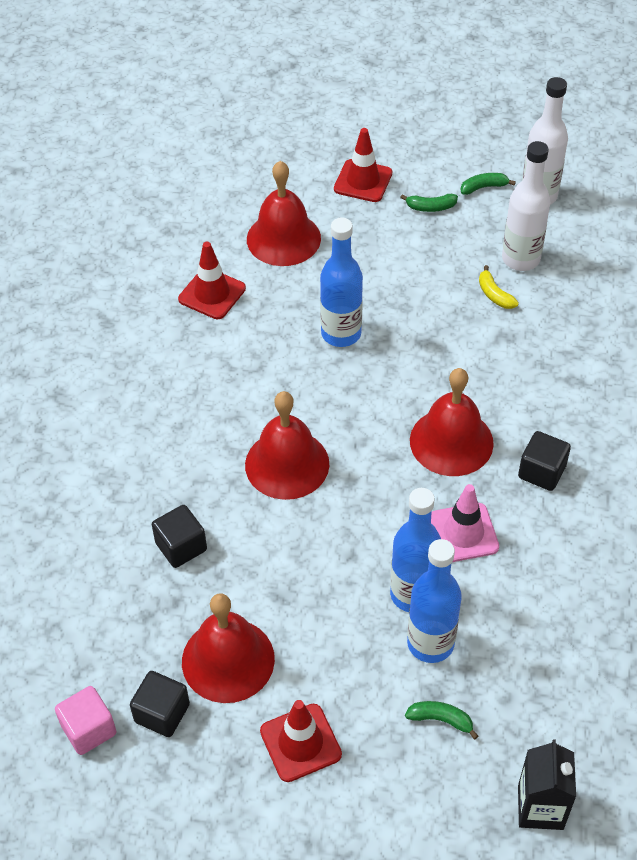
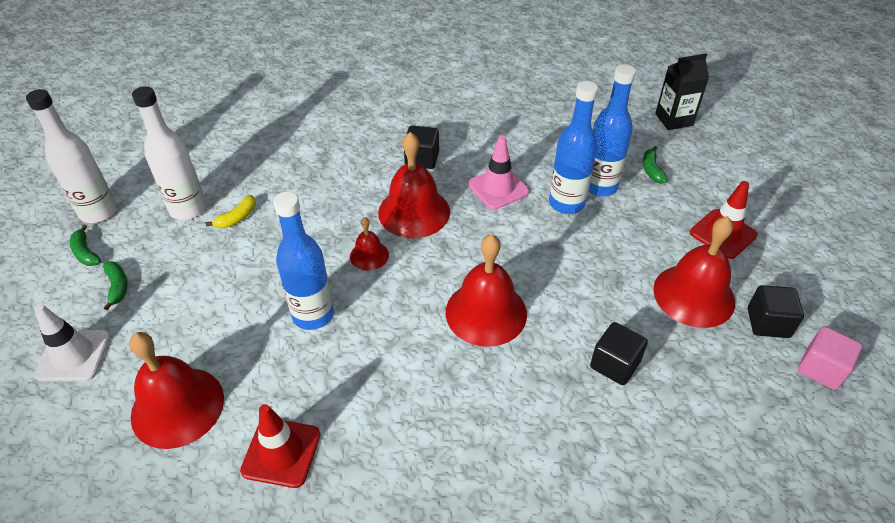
camera: 110 degrees left, 5 degrees down
red traffic cone [334,128,392,202] -> white traffic cone [34,304,110,382]
none -> red bell [350,217,389,271]

